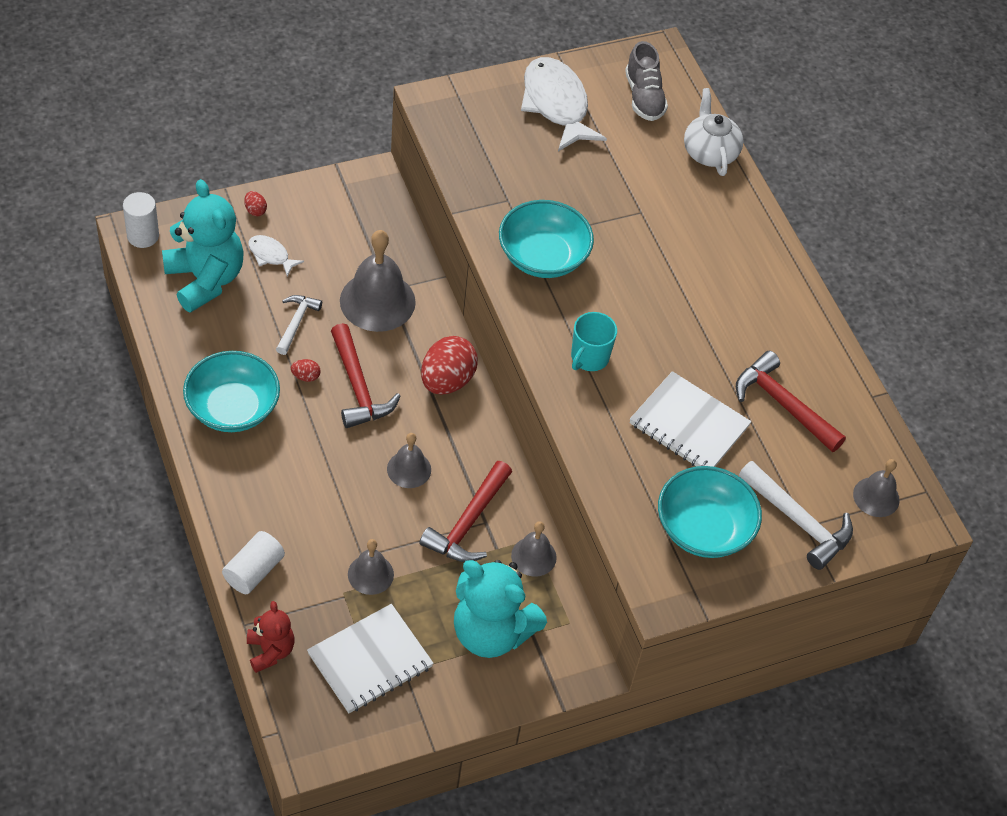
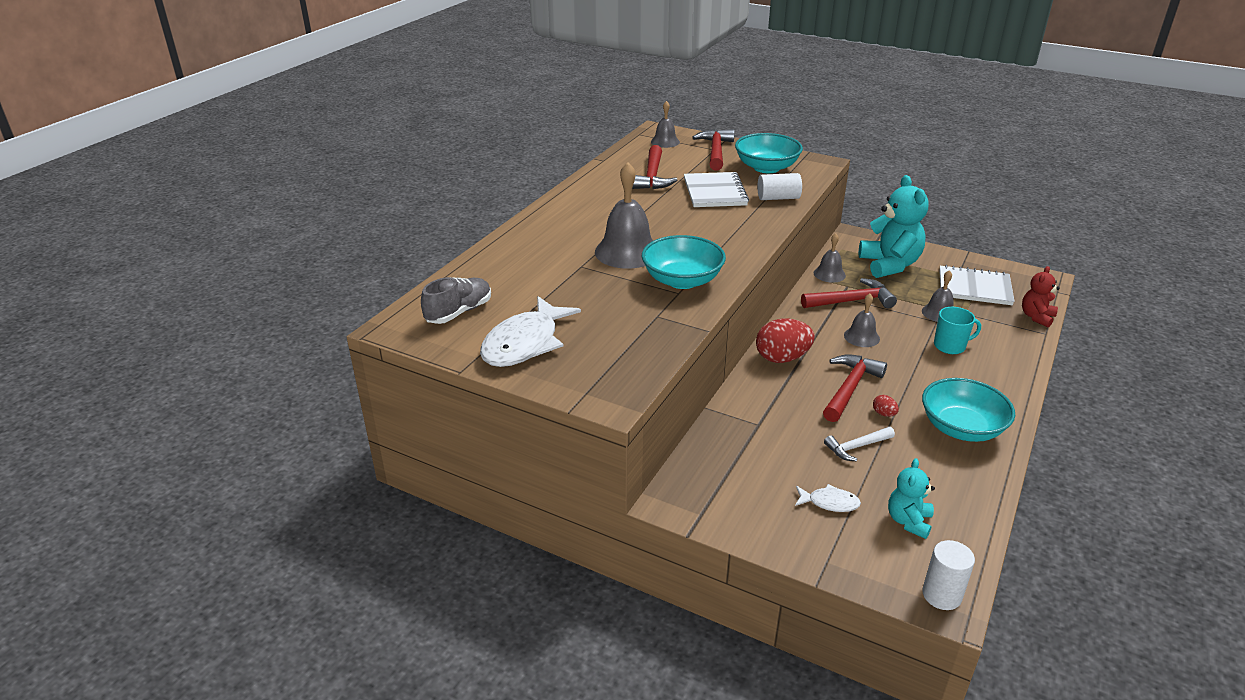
camera: 125 degrees left, 20 degrees down
turquoise teddy bear [162,179,244,313] -> turquoise teddy bear [888,458,935,539], size x0.54
white cylinder [222,531,285,594] -> white cylinder moved to [757,173,802,200]
red egg [244,191,267,216] -> none
white fish [248,235,304,277] -> white fish turned 75 degrees counterclockwise [795,484,861,512]
grey bell [340,230,416,332] -> grey bell moved to [595,162,653,269]
turquoise mug [571,312,617,371] -> turquoise mug moved to [934,307,981,354]
white teapot [684,88,743,176] -> none
white hammer [739,461,853,570] -> red hammer [692,129,735,170]

